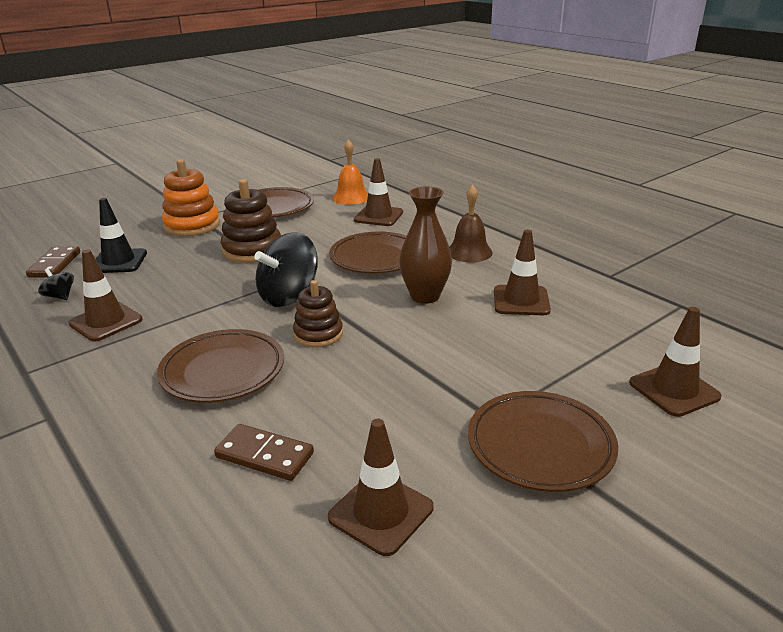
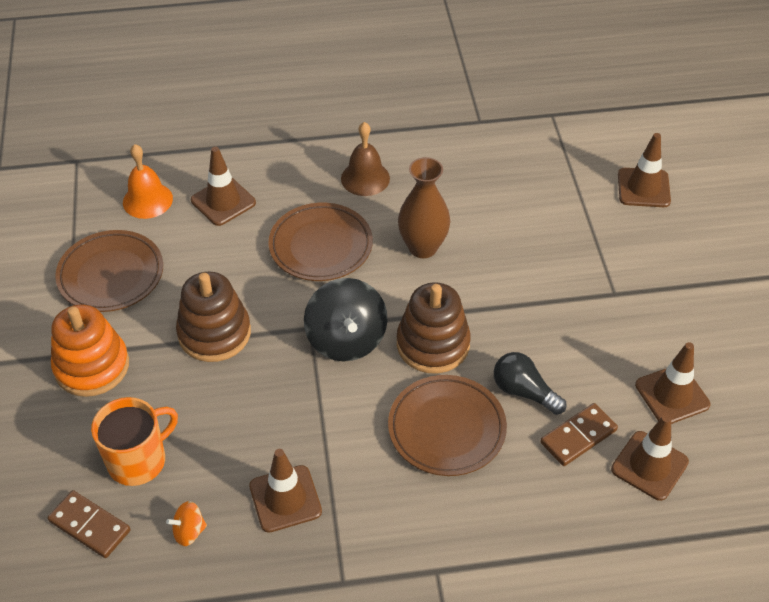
camera: 60 degrees left, 20 degrees up
black spinning top [38,268,74,300] -> orange spinning top [166,501,207,546]
black traffic cone [96,198,147,273] -> orange mug [91,397,178,486]
brown stacking toy [293,280,343,347] -> brown stacking toy [397,282,471,374], size x1.53
brown plate [468,391,618,492] -> none
brown traffic cone [494,230,551,315] -> brown traffic cone moved to [611,415,689,501]
none -> black light bulb [494,352,567,415]

